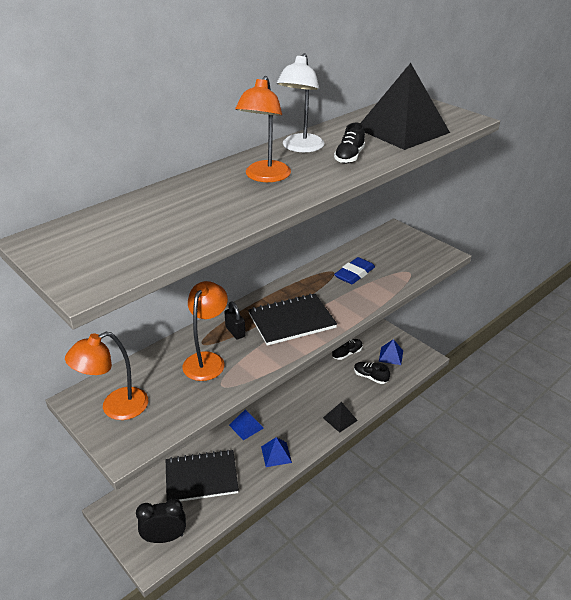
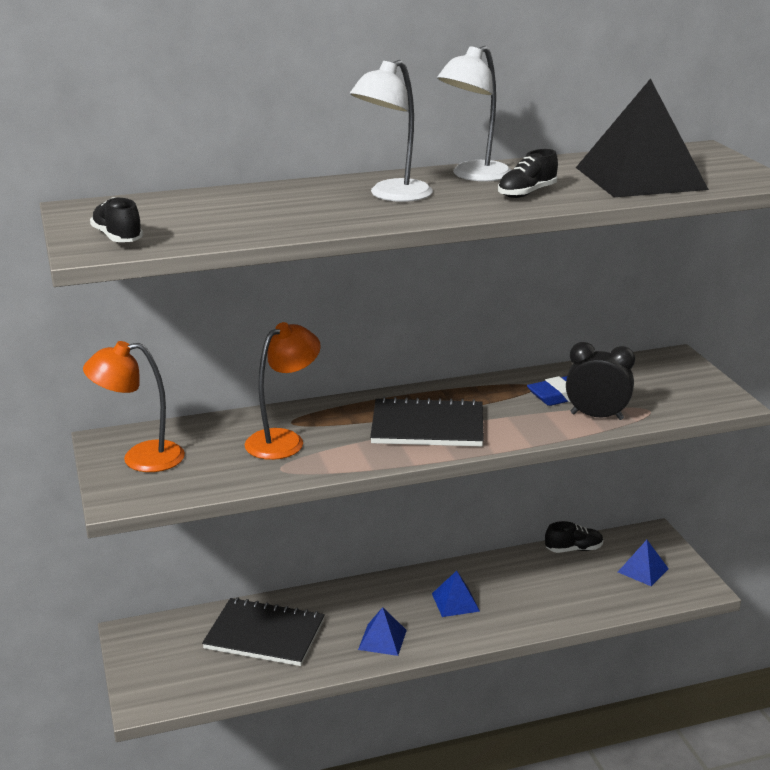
camera: 25 degrees right, 10 degrees down
black clock [136,499,186,543] -> black clock moved to [566,342,635,420]
black padlock [224,302,245,339] -> none
blue pyramid [229,409,264,440] -> blue pyramid moved to [432,571,480,617]
orange lamp [235,76,291,182] -> white lamp [350,60,433,202]
black pyramid [323,402,358,433] -> none
black shoe [354,362,390,384] -> black shoe moved to [90,197,143,242]

